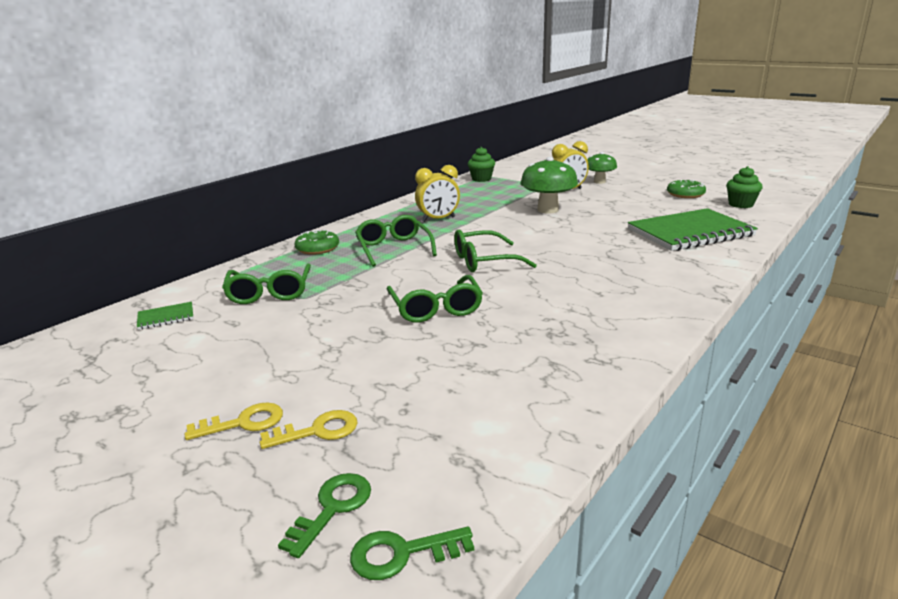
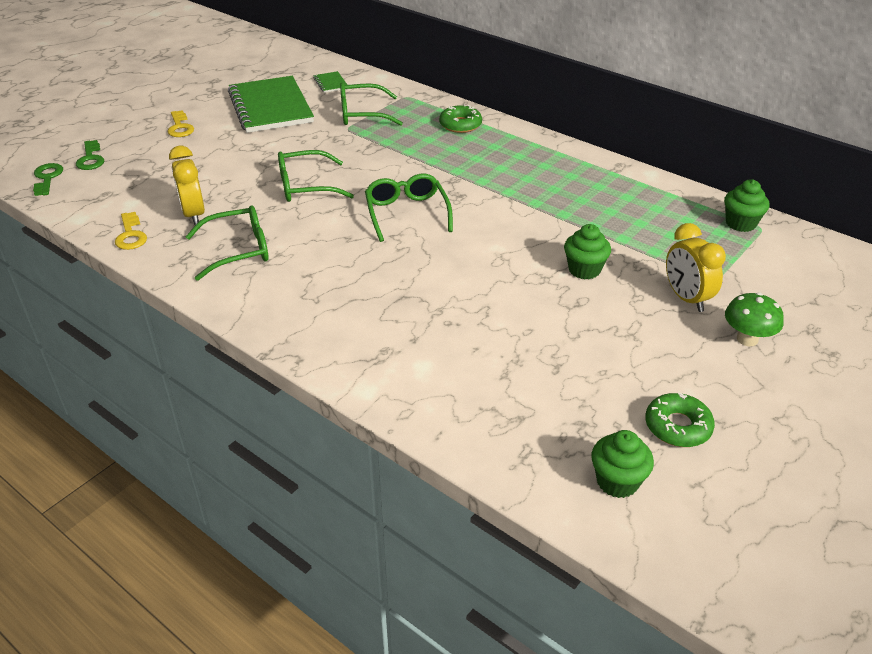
camera: 90 degrees right, 15 degrees up
yellow key [260,410,358,449] -> yellow key moved to [115,212,147,250]
green key [278,473,371,558] -> green key turned 45 degrees clockwise [76,140,104,170]
green glasses [355,215,437,267] -> green glasses moved to [185,205,269,281]
yellow clock [415,165,460,222] -> yellow clock moved to [169,146,205,225]
green mushroom [521,157,578,214] -> green cupcake [564,224,611,279]
green notebook [628,208,758,251] -> green notebook moved to [228,76,314,133]

